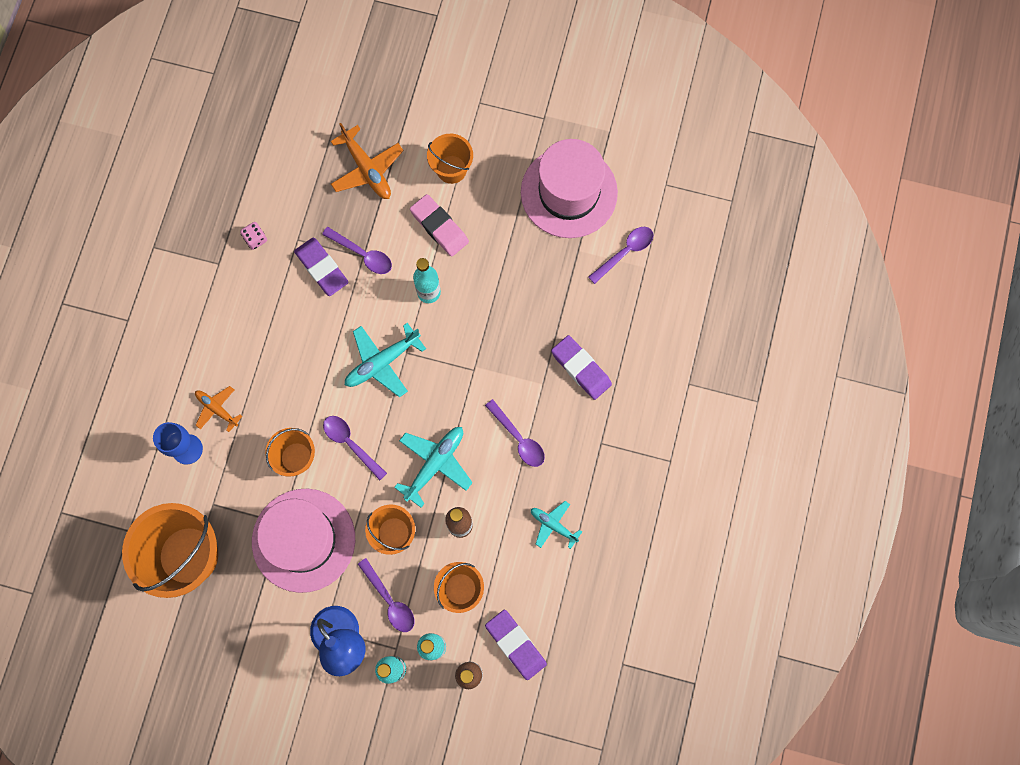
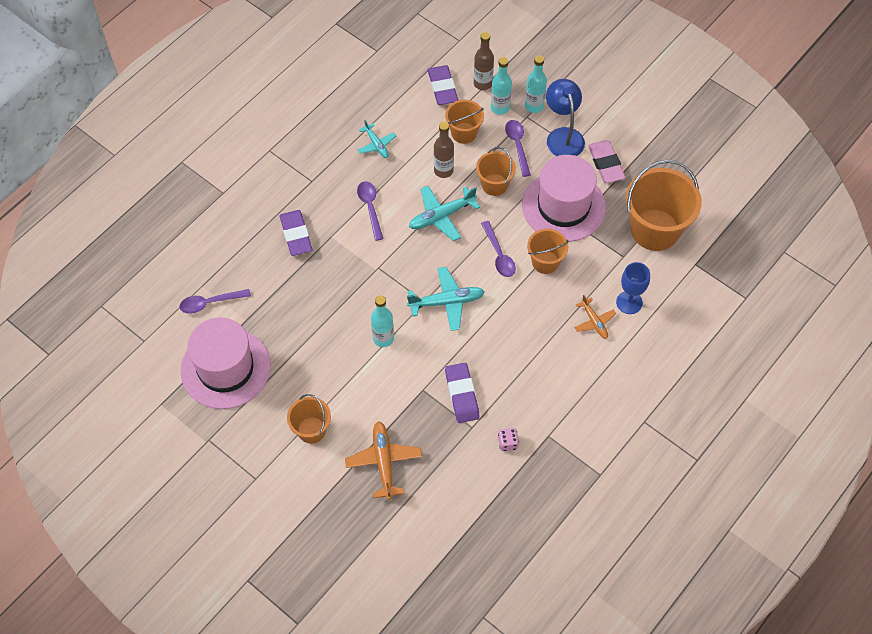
camera: 155 degrees left, 15 degrees down
purple spoon [322,227,392,274] -> none
pink eraser [410,194,469,257] -> pink eraser moved to [588,140,626,183]

